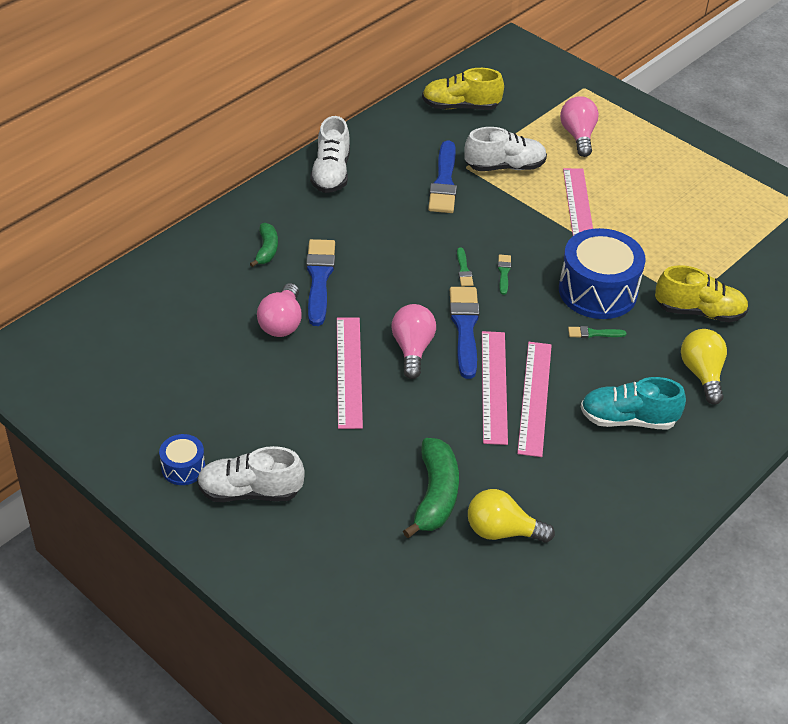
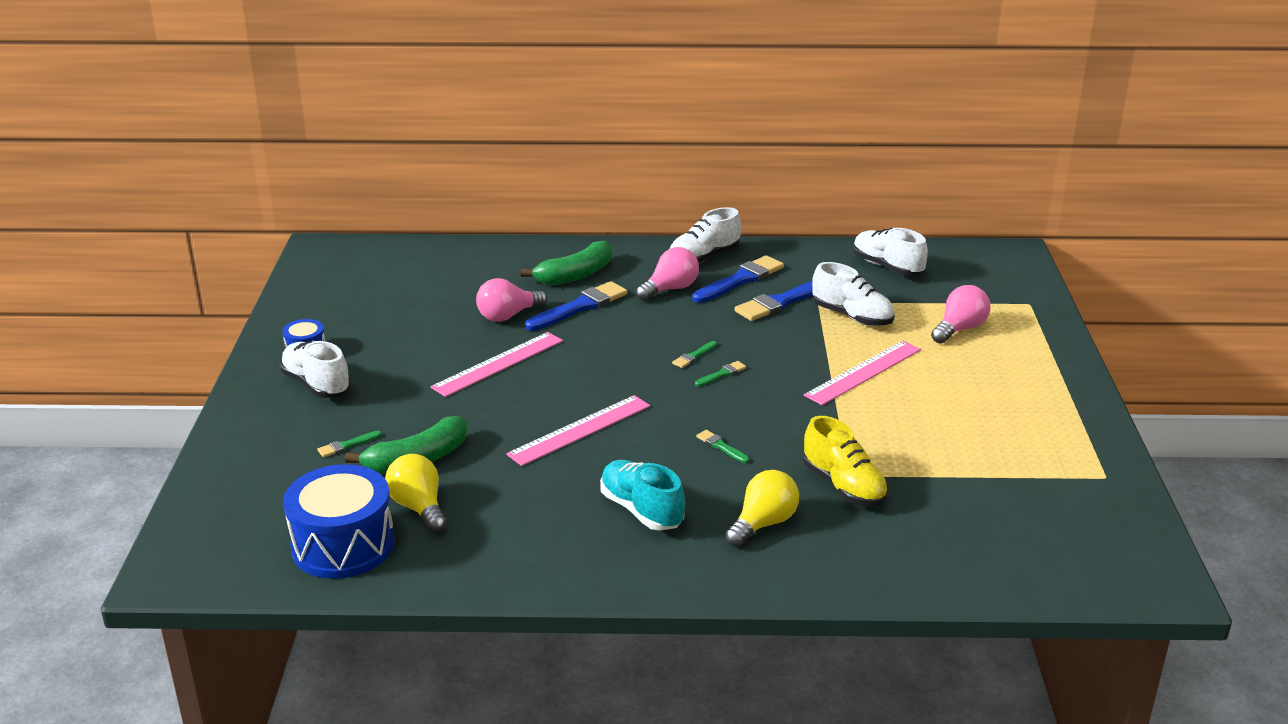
camera: 50 degrees right, 15 degrees down
green banana [250,223,278,267] -> green banana [521,240,612,285], size x1.70
pink light bulb [391,304,436,379] -> pink light bulb moved to [636,247,699,301]
yellow shoe [422,68,504,110] -> white shoe [853,228,928,276]
blue brush [450,287,480,379] -> blue brush moved to [692,255,784,303]
pink ruler [517,342,552,457] -> none
blue drum [559,228,646,319] -> blue drum moved to [283,464,395,579]
none -> green brush [317,431,382,457]

